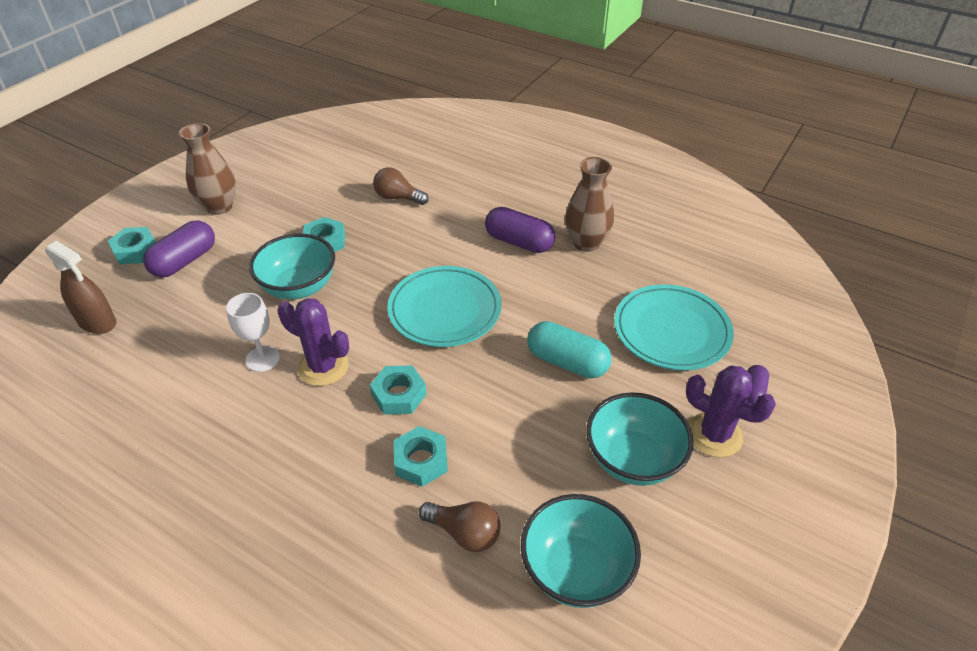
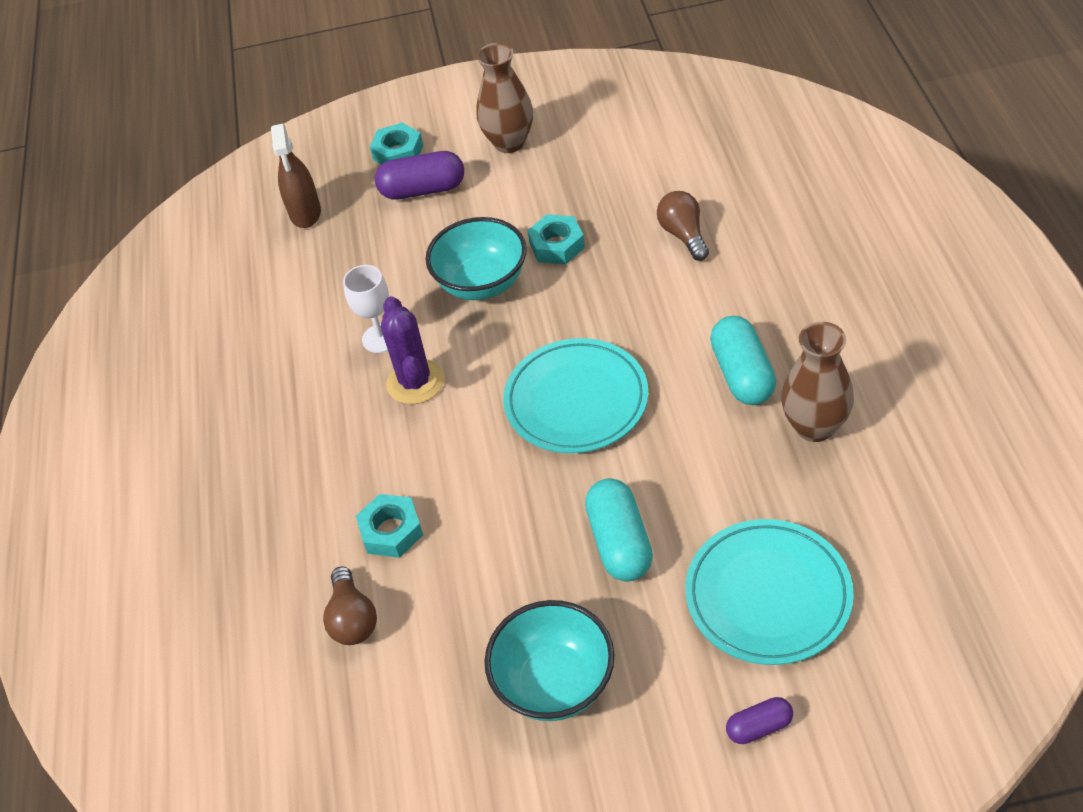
camera: 55 degrees right, 5 degrees up
turquoise nut [370,365,426,415] -> none
purple capsule [485,207,555,253] -> turquoise capsule [710,316,776,405]
turquoise bowl [521,494,641,608] -> none
purple cactus [686,365,776,457] -> none

